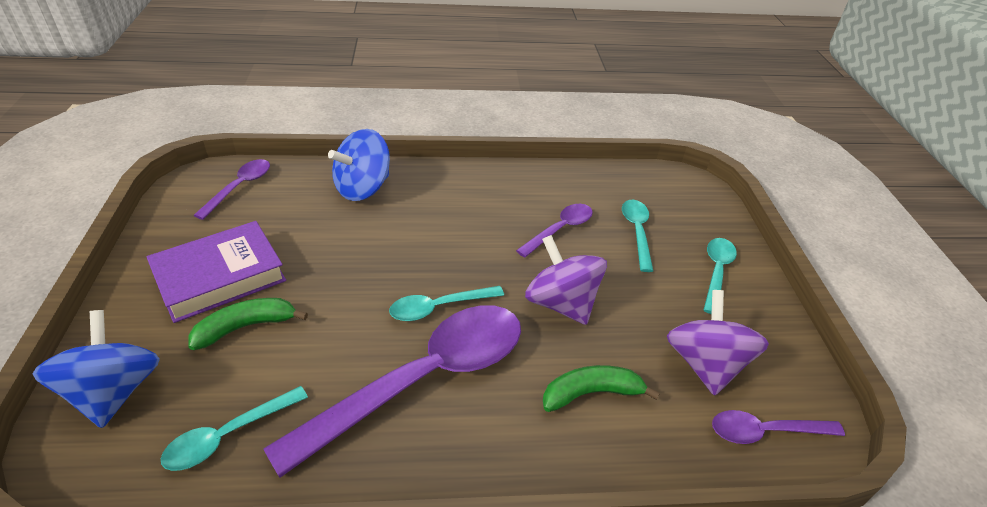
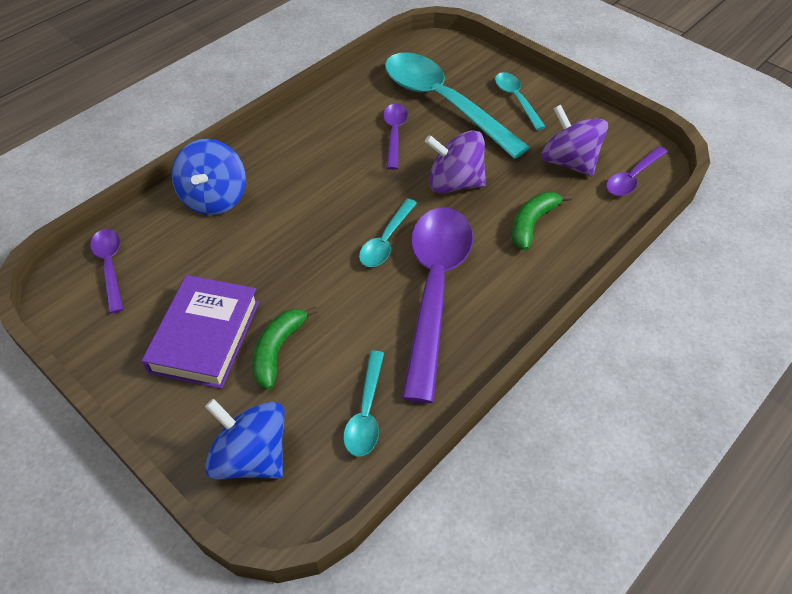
camera: 40 degrees left, 10 degrees up
turquoise spoon [622,200,653,272] -> turquoise spoon [385,52,530,159], size x2.10

